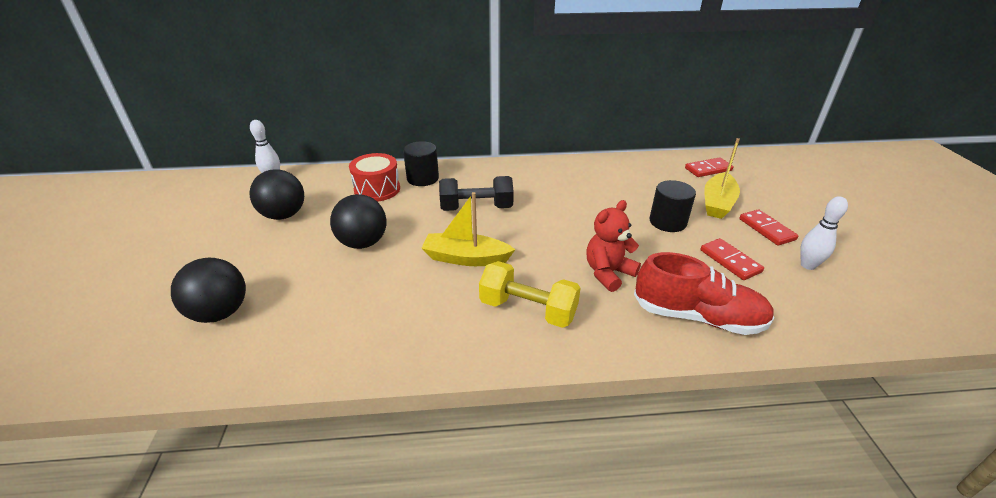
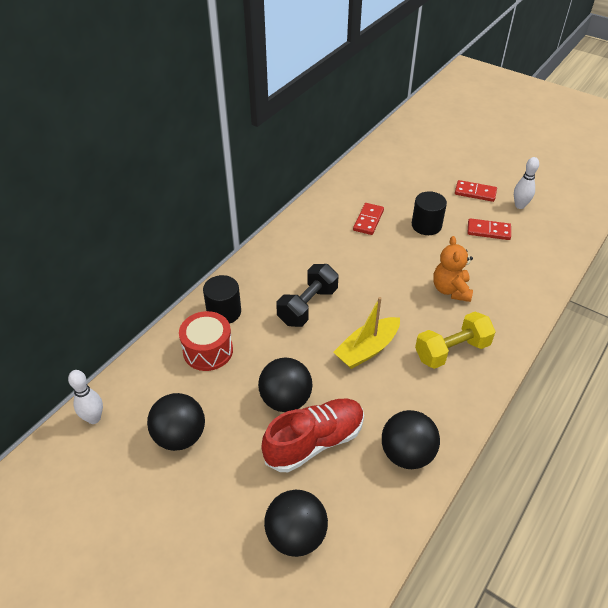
camera: 50 degrees left, 10 degrees up
red teddy bear [587,200,641,292] -> orange teddy bear [433,236,473,302]
red shoe [634,252,775,335] -> red shoe moved to [262,399,364,472]
red domino [685,157,734,177] -> red domino moved to [353,203,384,235]
yellow boat [704,138,740,219] -> none
none -> black ball [382,410,440,469]

